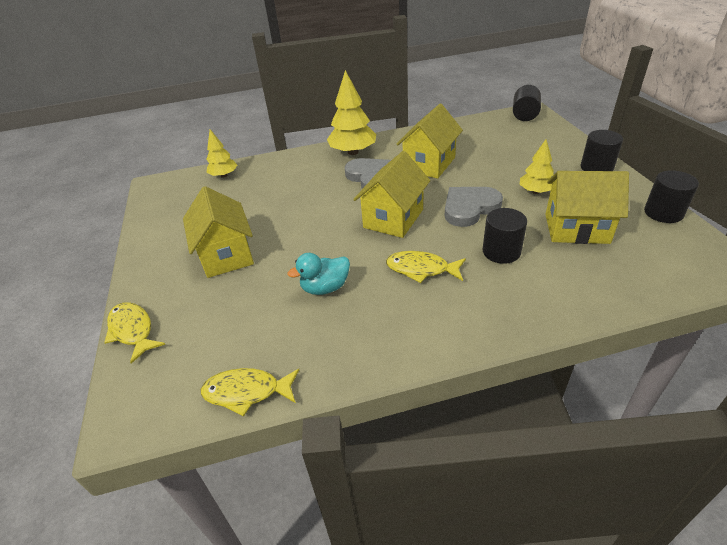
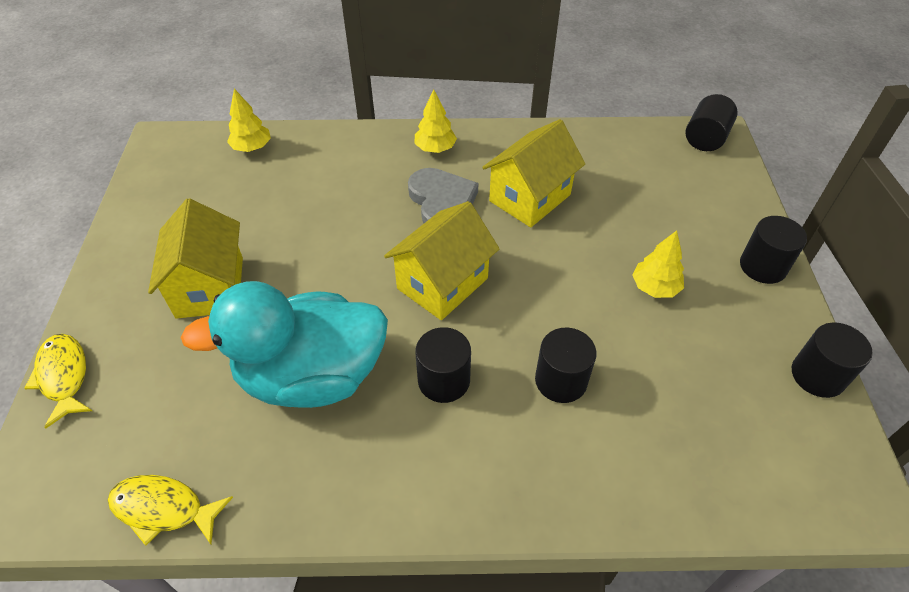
camera: 10 degrees right, 10 degrees up
turquoise duck [288,253,350,295] -> turquoise duck [181,281,388,408], size x2.18
yellow tree [327,70,376,155] -> yellow tree [414,90,457,153], size x0.60
yellow fish [386,251,466,283] -> black cylinder [415,327,471,403]
grey heart [445,187,503,227] -> none
yellow house [545,171,629,244] -> none

